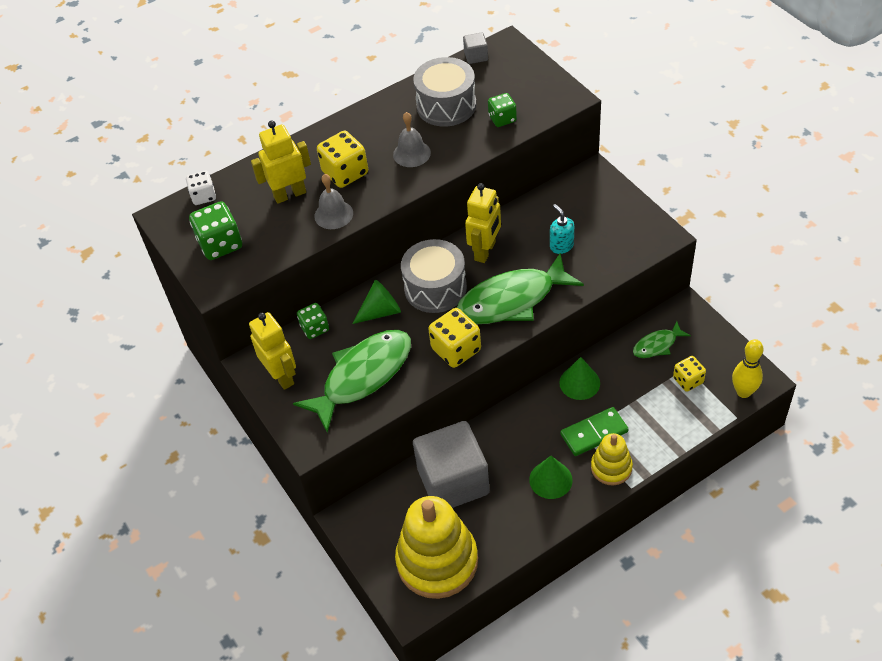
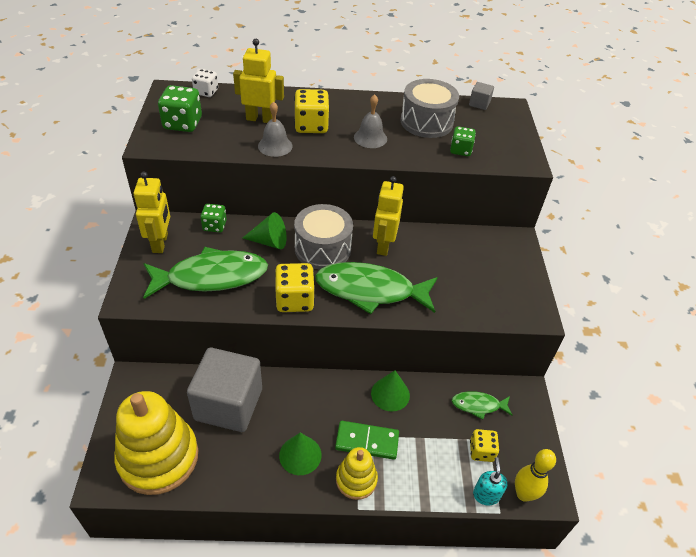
camera: 25 degrees right, 5 degrees down
yellow robot [465,183,501,263] -> yellow robot turned 135 degrees clockwise [373,176,404,256]
turquoise soap dispenser [550,204,574,254] -> turquoise soap dispenser moved to [473,457,508,505]

